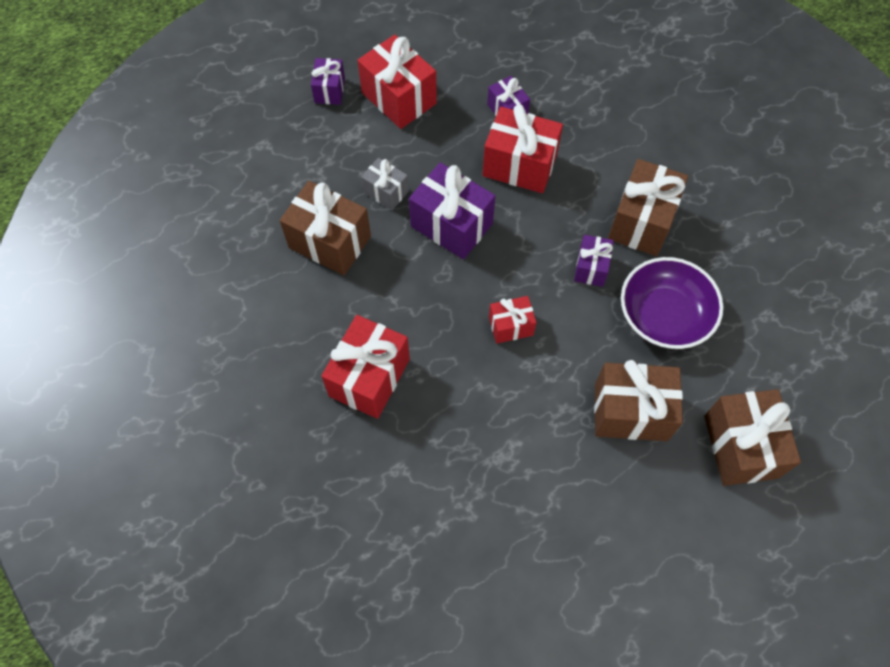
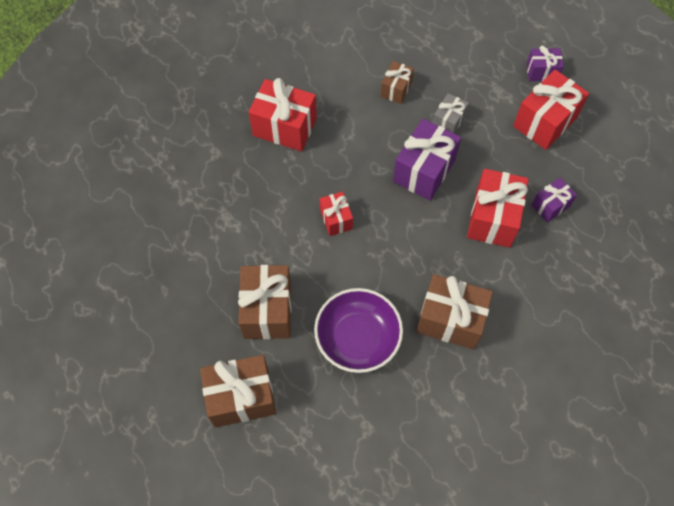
camera: 85 degrees right, 0 degrees up
brown gift [280,181,371,275] -> brown gift [381,61,414,104], size x0.56
purple gift [574,235,614,287] -> none

